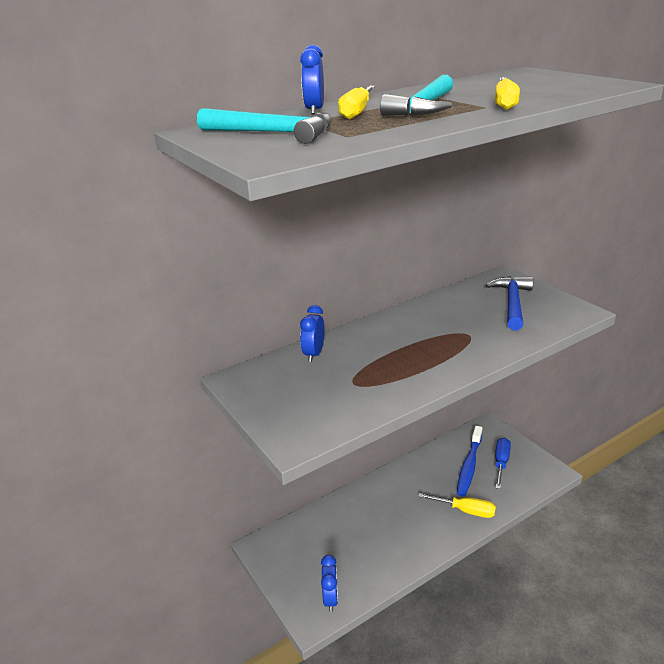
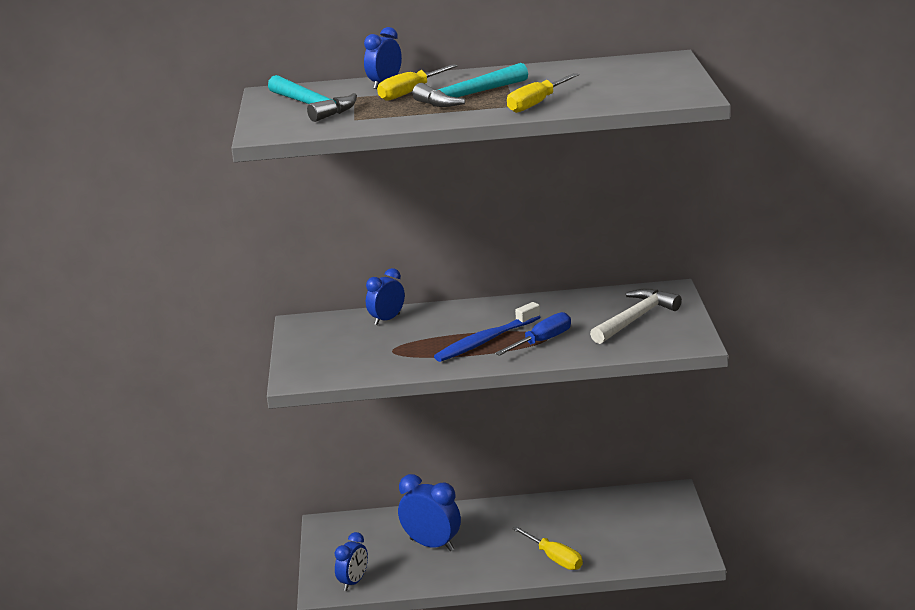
camera: 30 degrees right, 5 degrees down
blue toothbrush [457,426,482,496] -> blue toothbrush moved to [434,302,540,362]
blue hammer [486,276,533,330] -> white hammer [590,289,682,344]
blue screwdriver [495,437,511,489] -> blue screwdriver moved to [495,312,571,356]
none -> blue clock [398,474,461,551]

